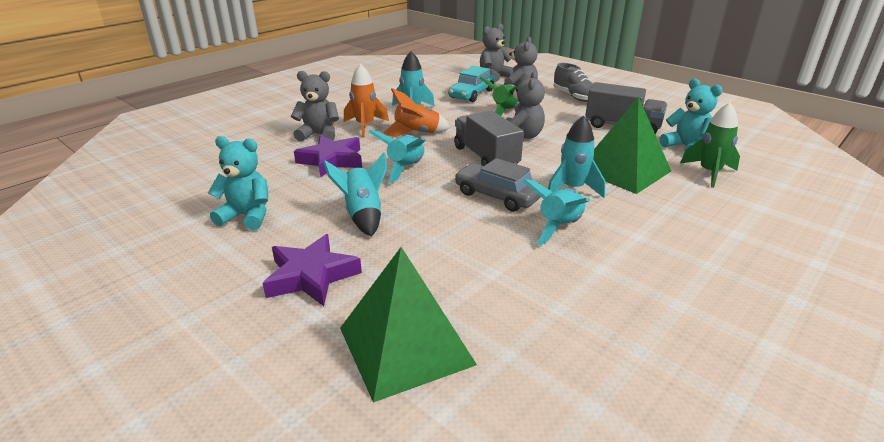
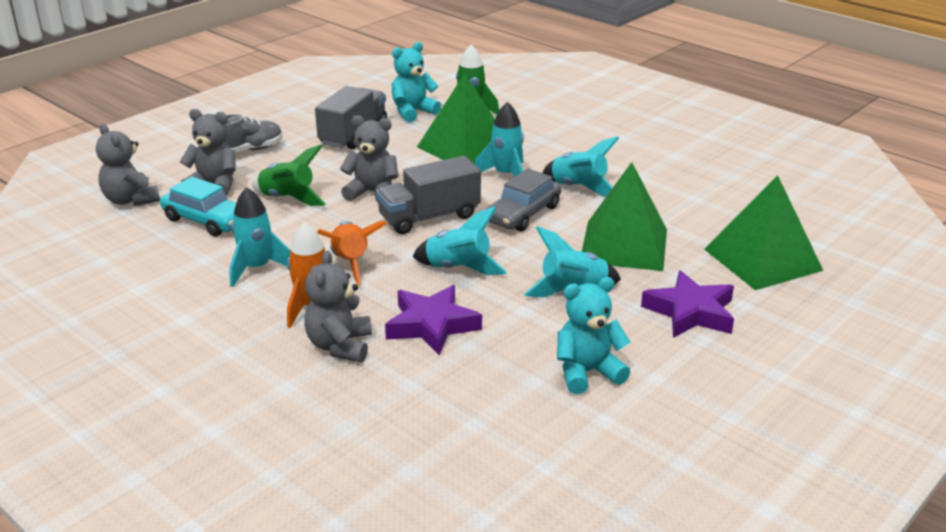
camera: 90 degrees left, 0 degrees up
turquoise teddy bear [208,136,268,230] -> turquoise teddy bear turned 60 degrees clockwise [557,277,630,394]
none -> green pyramid [582,162,667,271]

